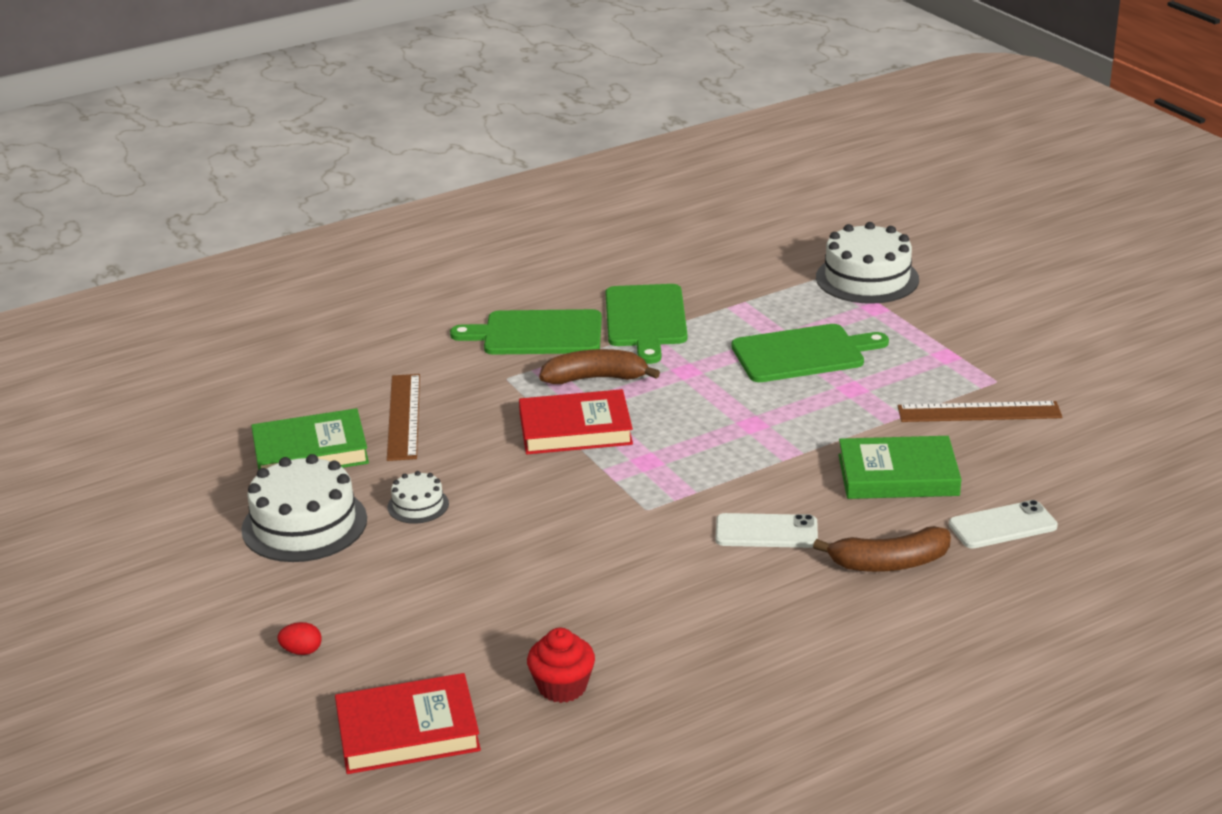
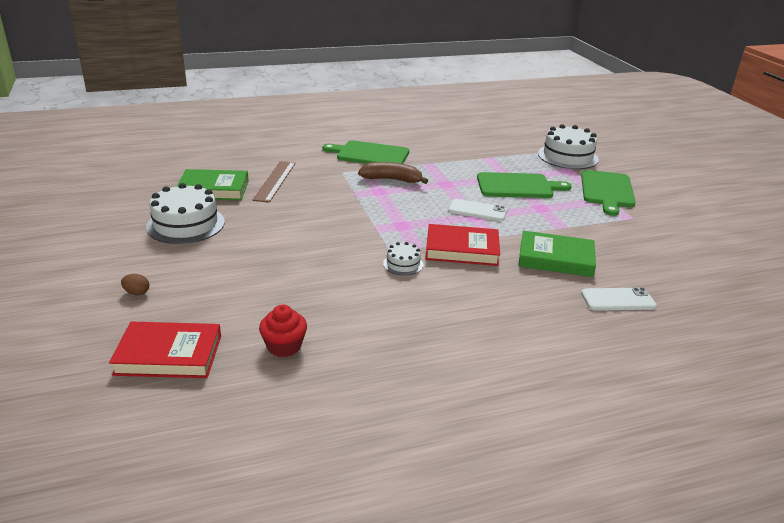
camera: 10 degrees right, 0 degrees up
red egg [278,622,322,655] -> brown egg [121,274,149,295]
white cake [387,471,449,524] -> white cake moved to [383,242,423,275]
red book [519,389,633,454] -> red book moved to [425,224,500,266]
green cutting board [605,284,688,364] -> green cutting board moved to [581,170,636,216]
white phone [716,513,818,548] -> white phone moved to [448,199,507,222]
brown banana [813,526,951,572] -> none
brown ruler [898,401,1062,422] -> none

